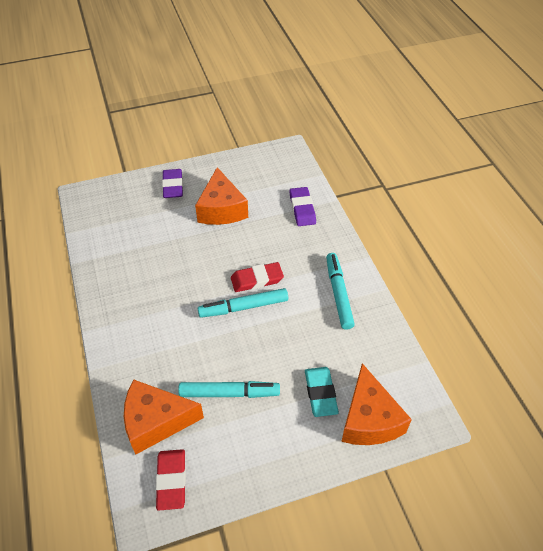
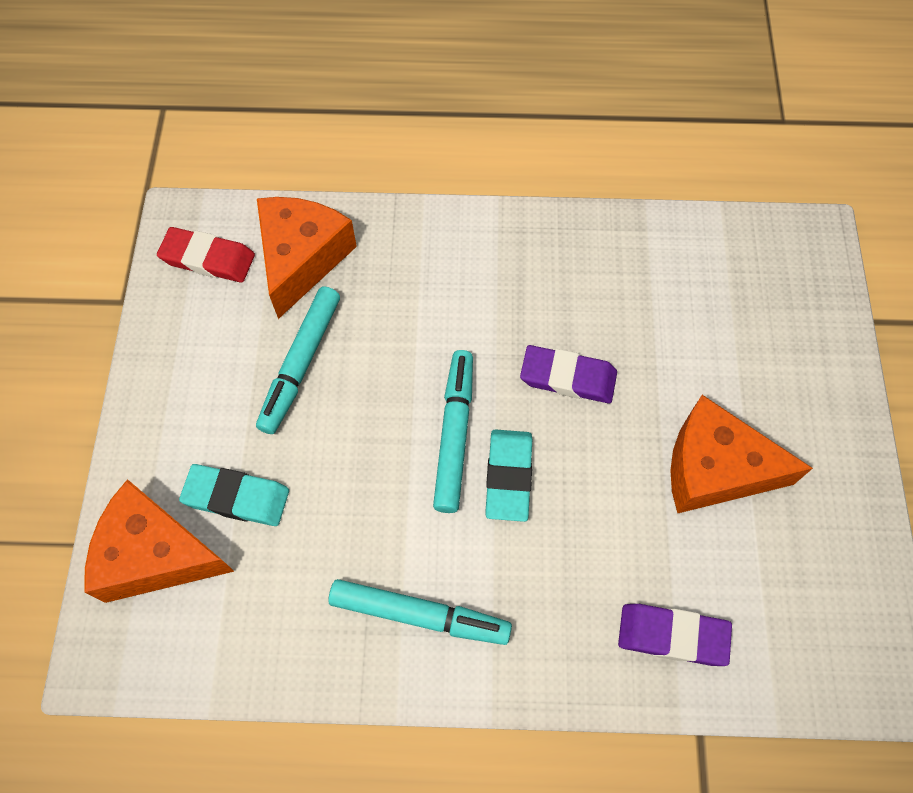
camera: 110 degrees right, 15 degrees up
purple eraser [162,169,183,198] -> purple eraser moved to [520,345,617,403]
red eraser [231,262,284,292] -> turquoise eraser [485,429,532,522]

